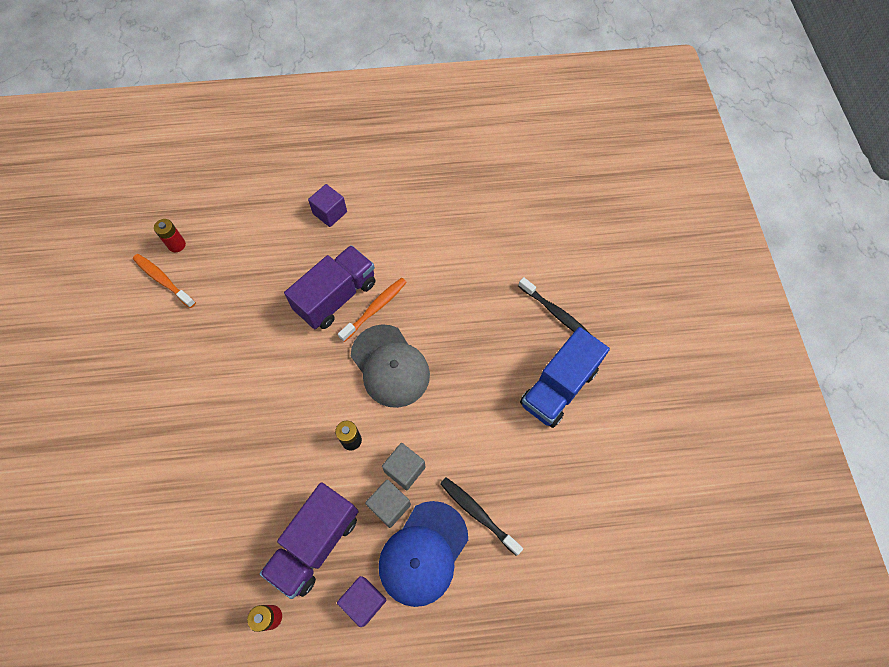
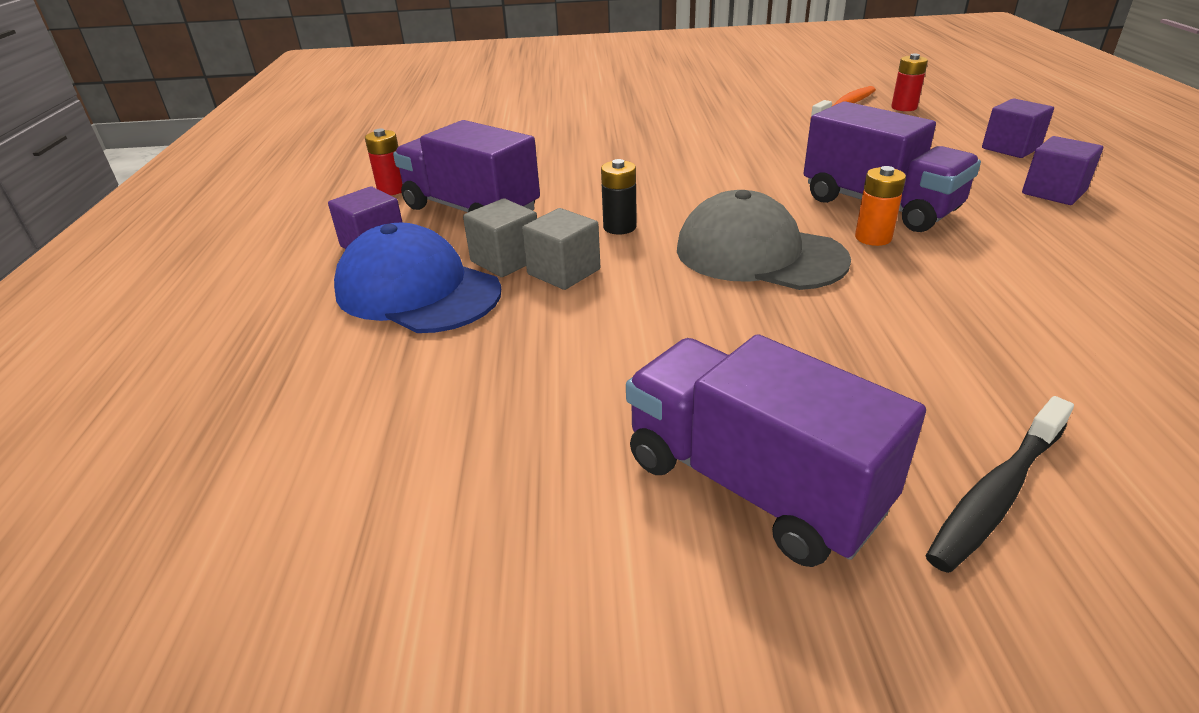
camera: 95 degrees right, 30 degrees down
orange toothbrush [338,278,407,342] -> orange battery [855,166,906,246]
grey cap [351,324,430,408] -> grey cap turned 60 degrees clockwise [677,190,851,290]
black toothbrush [440,477,523,556] -> none
blue truck [520,327,610,428] -> purple truck [626,334,926,567]
none -> purple cube [982,98,1054,158]

